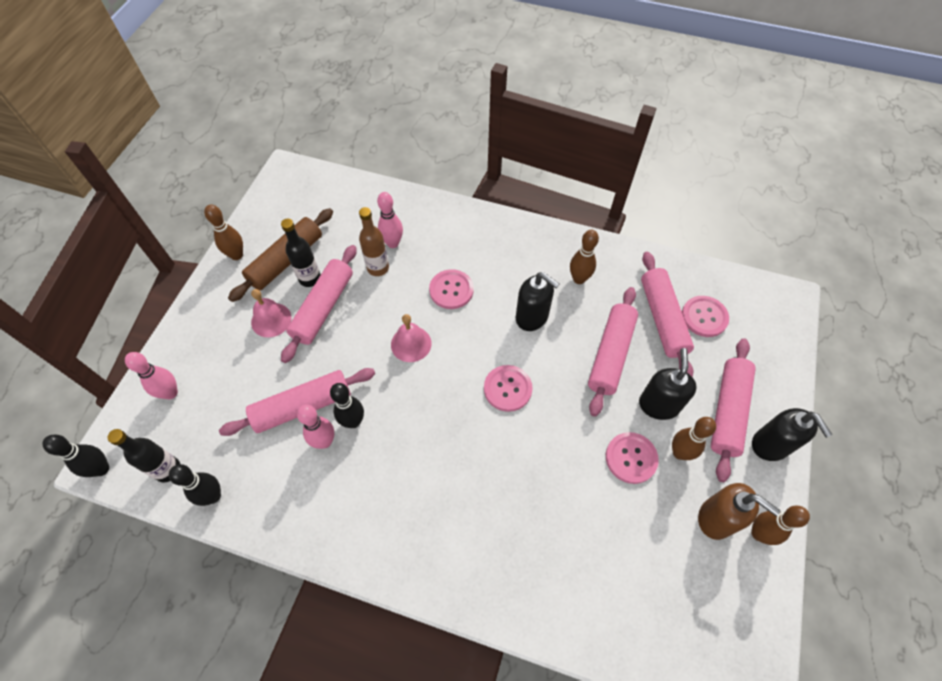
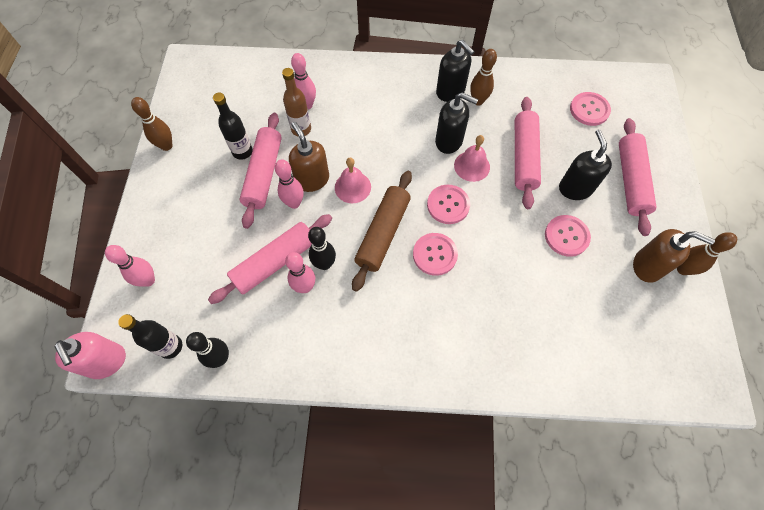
camera: 15 degrees left, 5 degrees up
black bowling pin [42,434,109,477] -> pink soap dispenser [55,332,126,379]
brown rolling pin [228,208,333,302] -> brown rolling pin moved to [352,171,412,292]
pink bell [251,289,291,337] -> pink bell moved to [454,135,490,182]
pink button [429,269,474,309] -> pink button moved to [413,233,458,276]
pink rolling pin [641,252,694,378] -> none
brown bowling pin [672,417,716,460] -> none
black soap dispenser [752,408,832,461] -> black soap dispenser moved to [436,40,475,102]
none -> pink bowling pin [275,159,304,209]
none -> brown soap dispenser [289,122,329,192]

